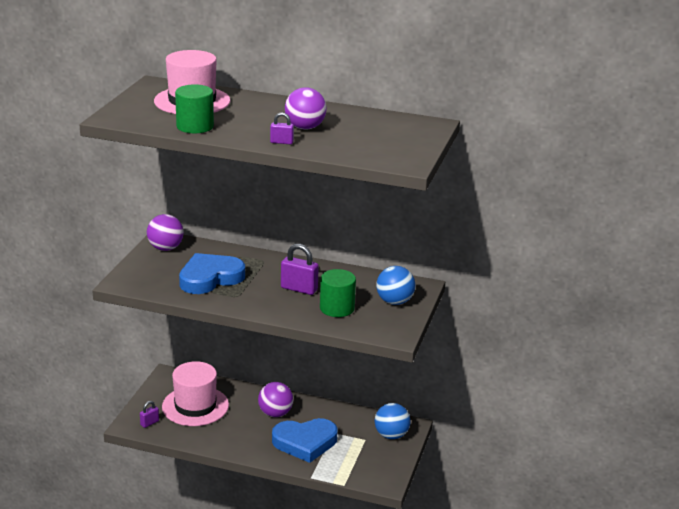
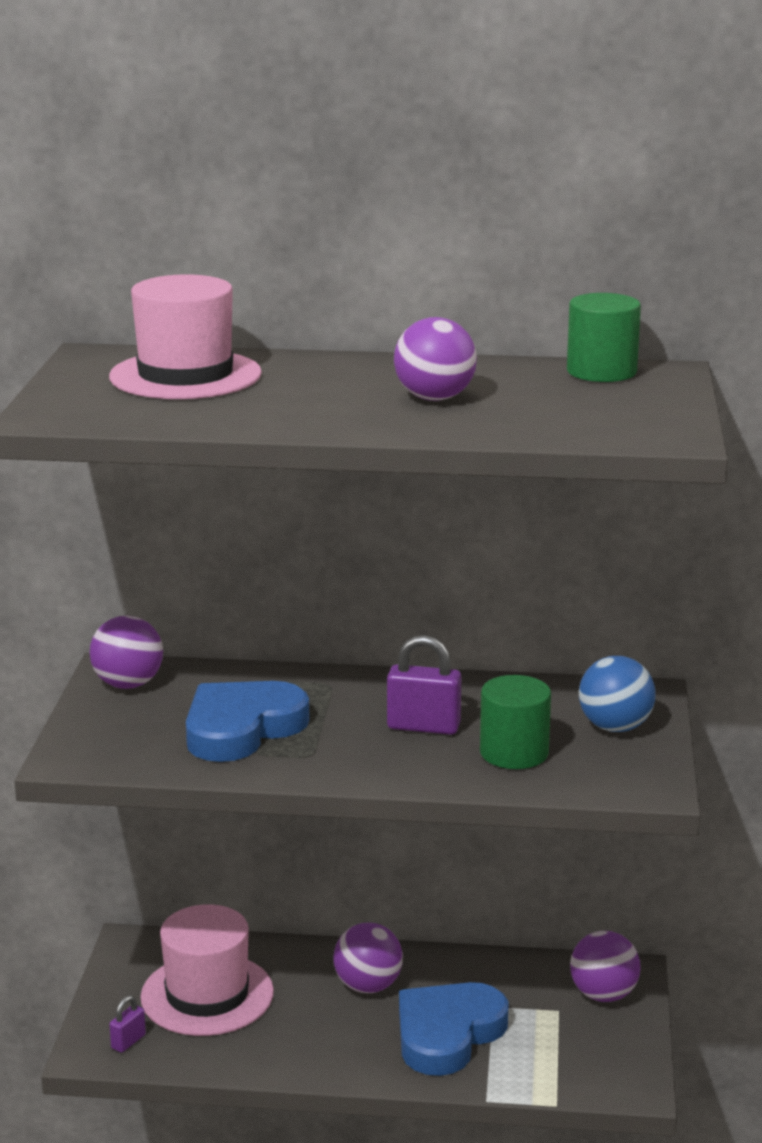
camera: 10 degrees left, 5 degrees down
green cylinder [175,84,214,133] -> green cylinder moved to [567,293,641,382]
purple padlock [270,112,294,144] -> none
blue heart [272,418,338,463] -> blue heart turned 150 degrees clockwise [399,982,509,1076]
blue ball [375,403,410,439] -> purple ball [570,931,641,1002]

